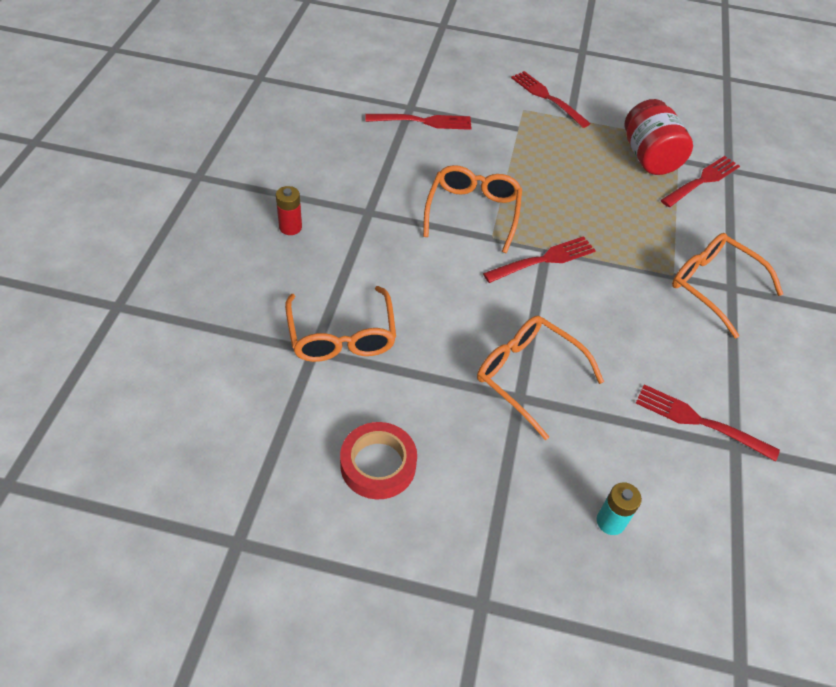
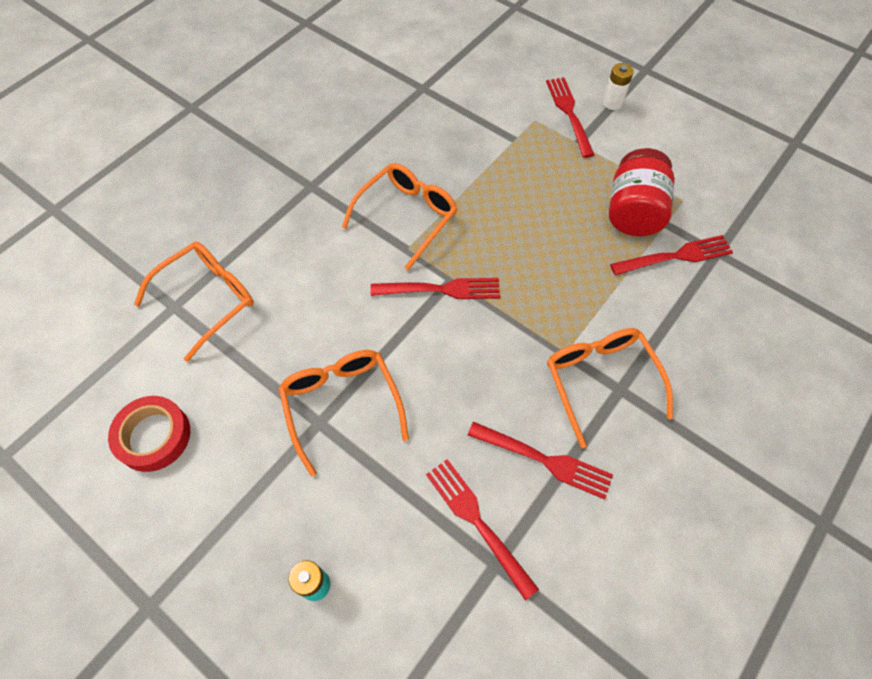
camera: 30 degrees right, 10 degrees up
red battery [276,186,302,235] -> none
orange glasses [285,286,396,362] -> orange glasses turned 150 degrees counterclockwise [134,242,254,362]
red fork [365,114,472,130] -> red fork moved to [468,422,613,499]
none -> white battery [603,63,634,110]

